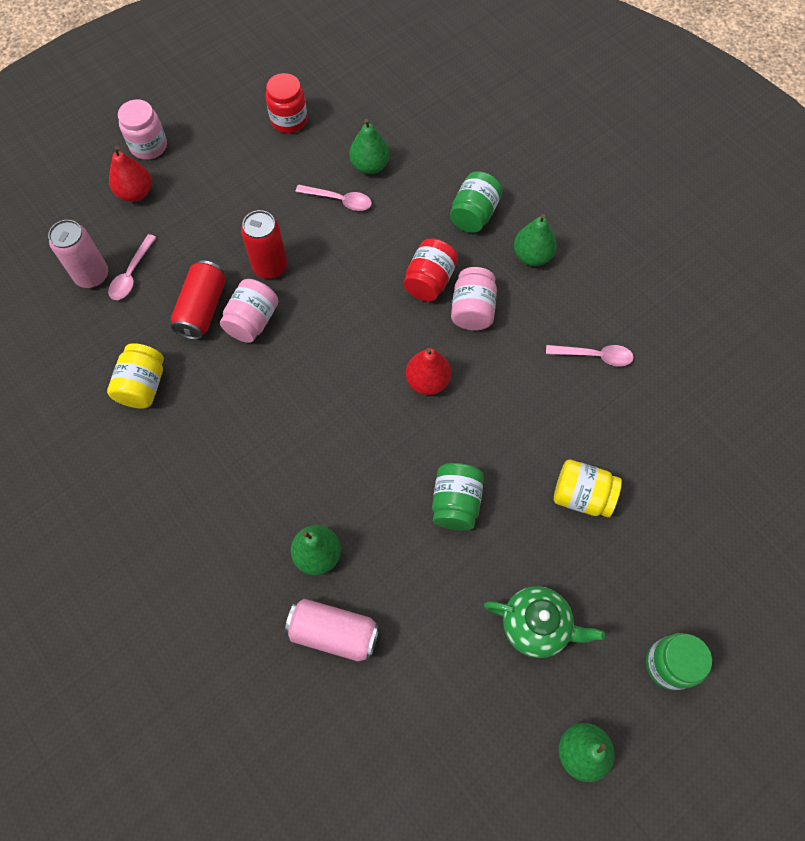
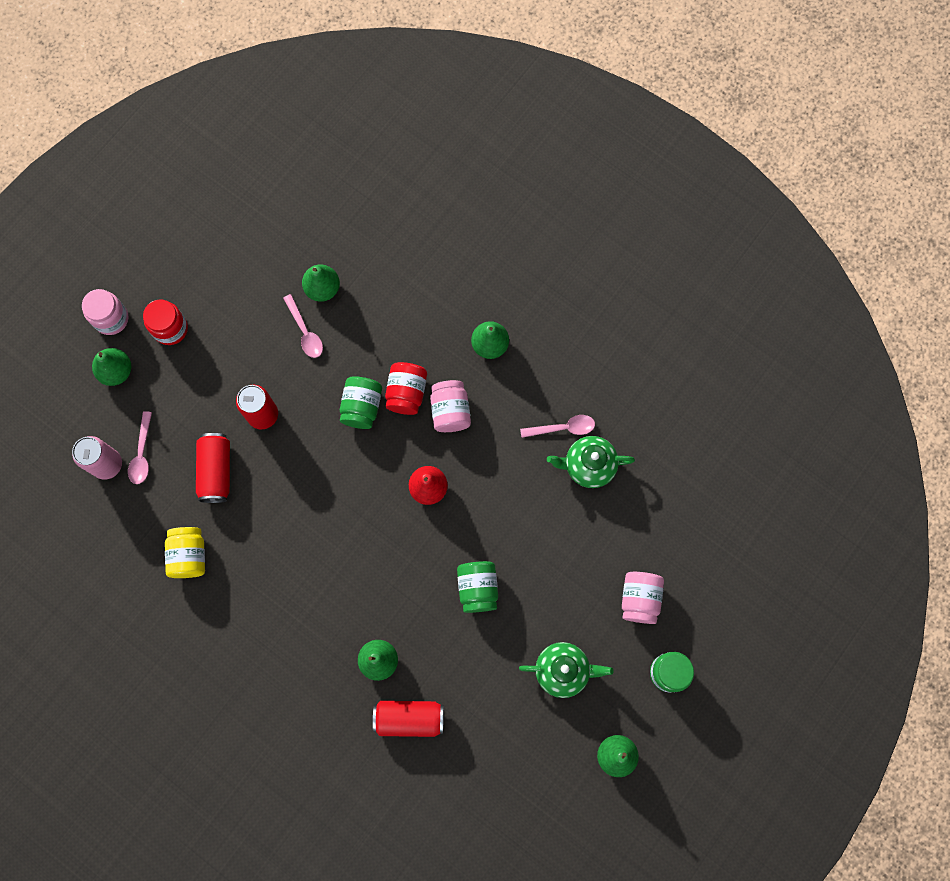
camera: 15 degrees left, 10 degrees up
red pear [109,146,152,202] -> green pear [92,348,131,386]
pink jar [220,279,278,343] -> pink jar moved to [622,572,664,624]
red jar [265,73,307,133] -> red jar moved to [143,299,188,345]
pink can [285,599,380,661] -> red can [373,701,444,737]
pink spoon [295,185,372,211] -> pink spoon turned 60 degrees clockwise [283,294,323,358]
green jar [450,171,502,233] -> green jar moved to [340,376,382,429]
yellow jar [554,460,622,517] -> none
none -> green teapot [547,436,635,488]

